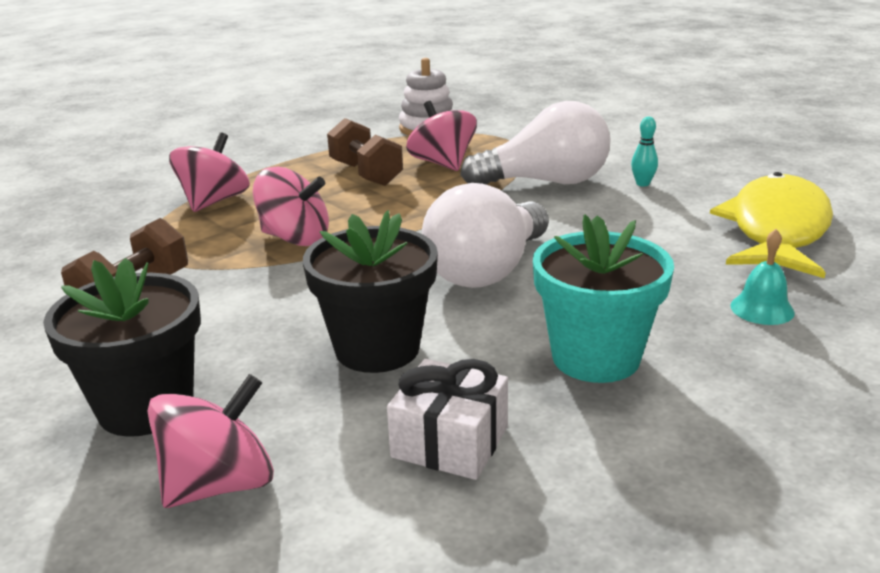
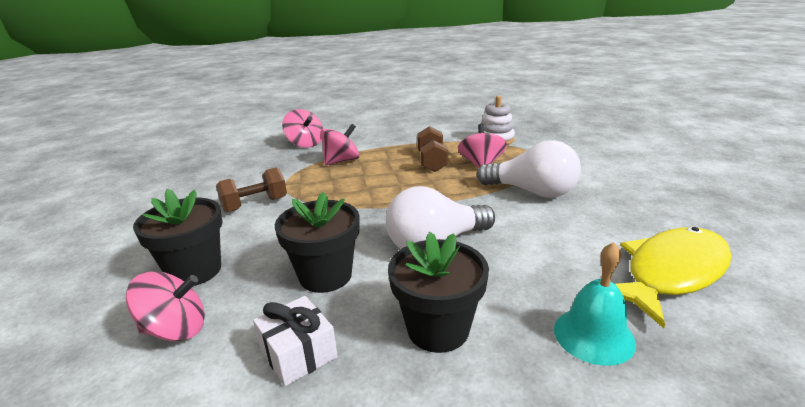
camera: 30 degrees right, 0 degrees up
pink spinning top [253,167,329,246] -> pink spinning top moved to [282,109,323,148]
turquoise flower pot [533,215,674,383] -> black flower pot [388,232,489,353]
turquoise bowling pin [631,117,658,187] -> none
turquoise bell [730,229,795,325] -> turquoise bell [554,242,636,366], size x1.59

